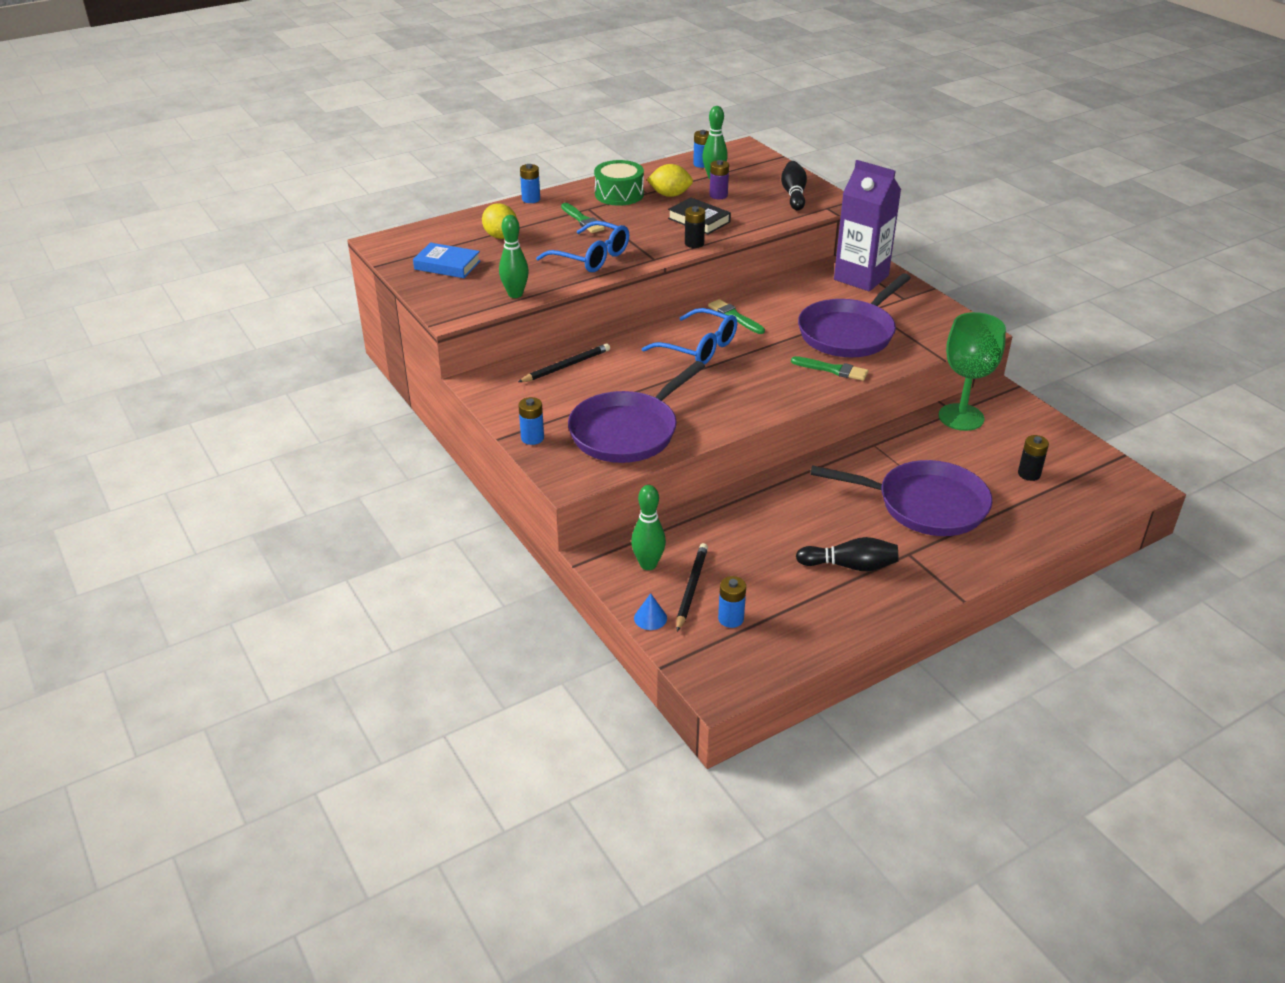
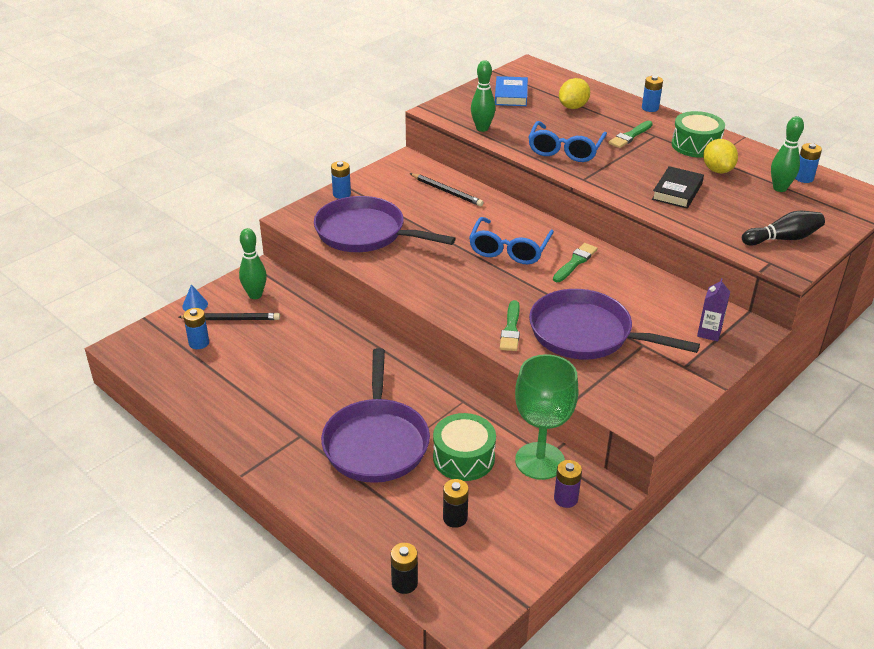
camera: 75 degrees right, 0 degrees up
black battery [685,206,705,248] -> black battery moved to [391,543,418,594]
purple battery [709,160,729,199] -> purple battery moved to [554,460,582,508]
black bowling pin [796,537,898,571] -> none
purple carton [834,160,901,291] -> purple carton [697,278,730,342], size x0.45
none -> green drum [433,413,496,481]

